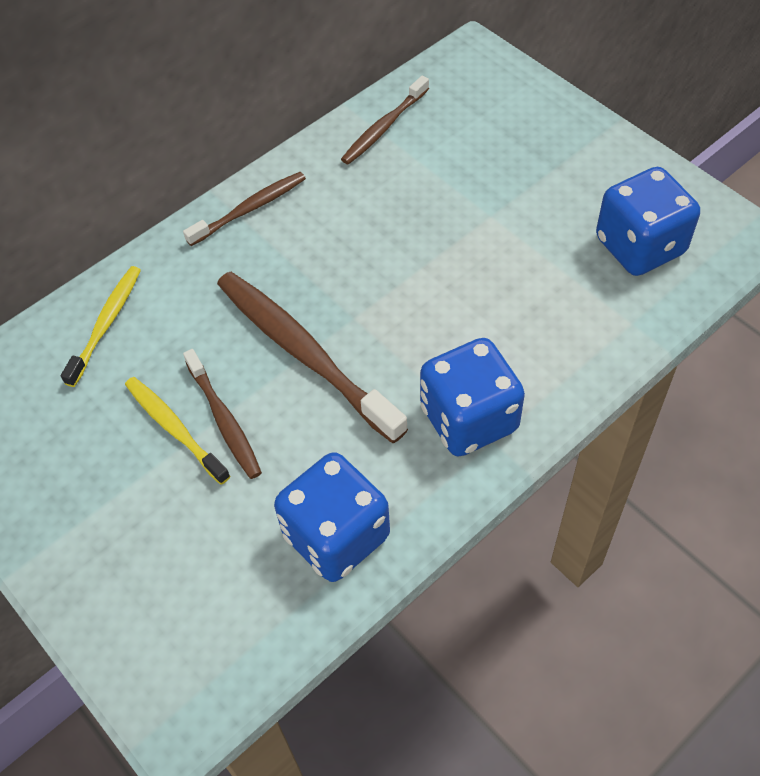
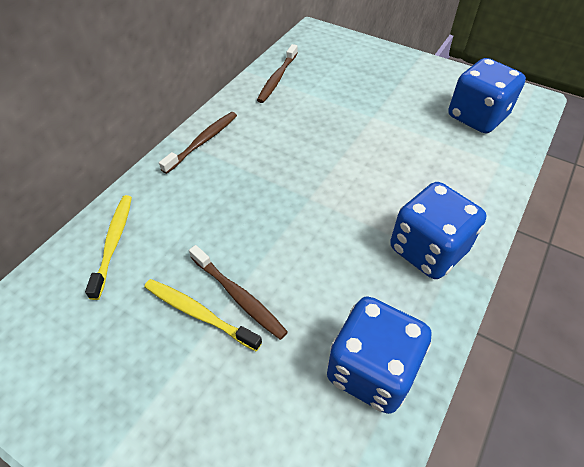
camera: 20 degrees left, 5 degrees down
brown toothbrush [217,272,408,444] -> none

